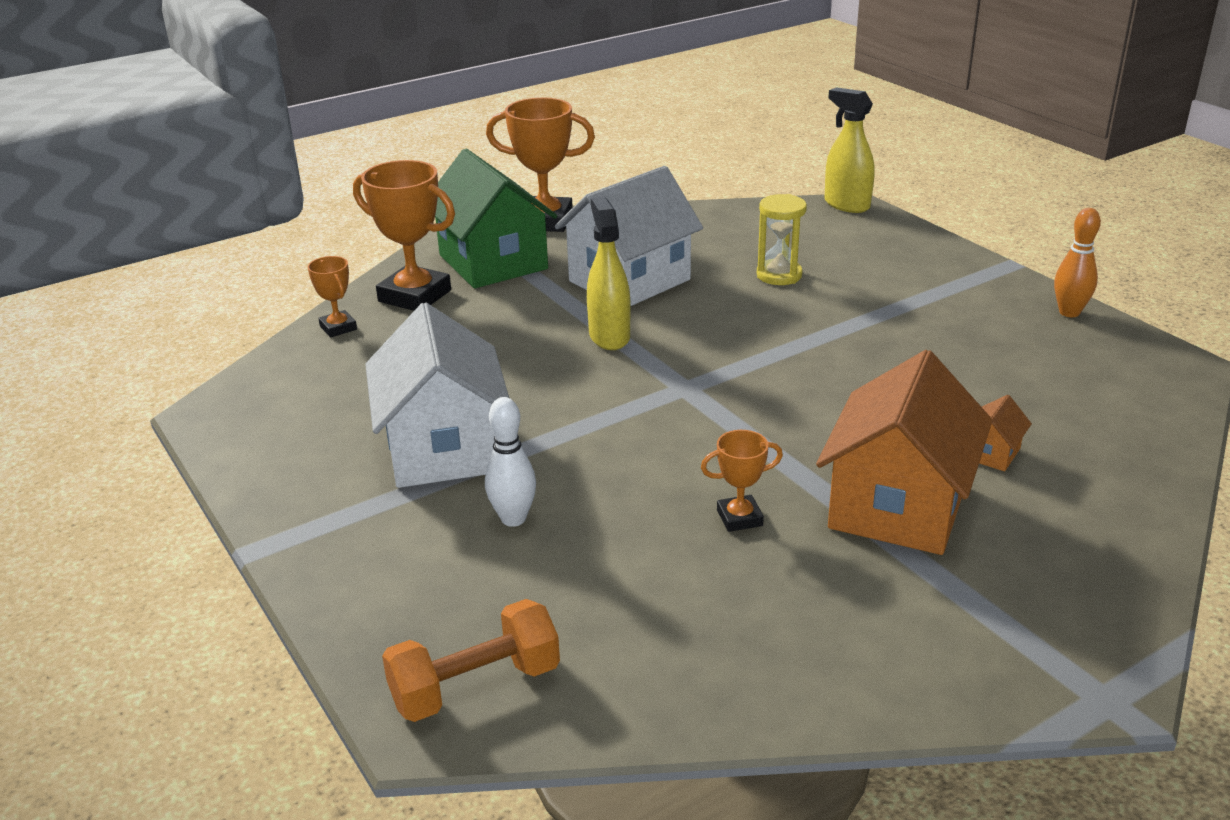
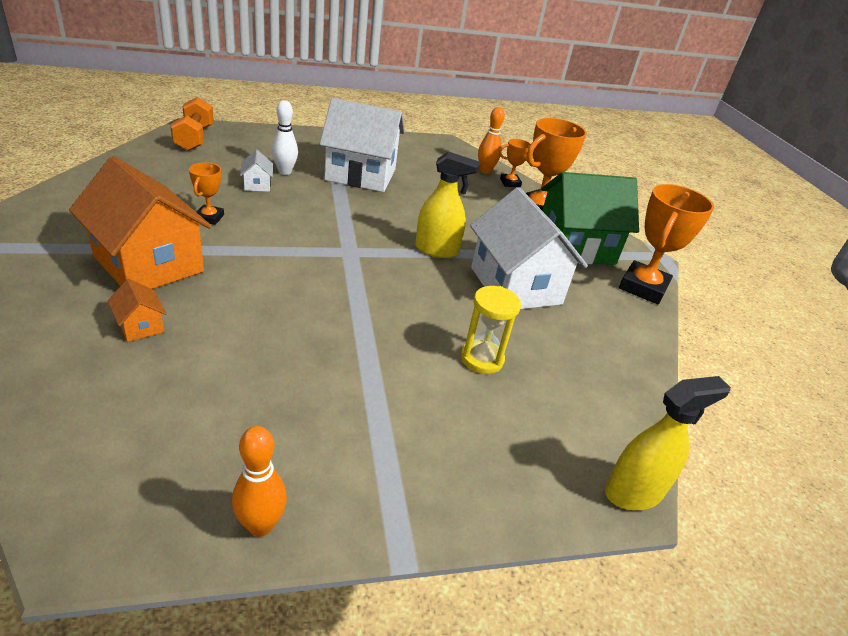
camera: 105 degrees right, 5 degrees up
none -> white house [240,150,273,192]
none -> orange bowling pin [478,107,505,174]

